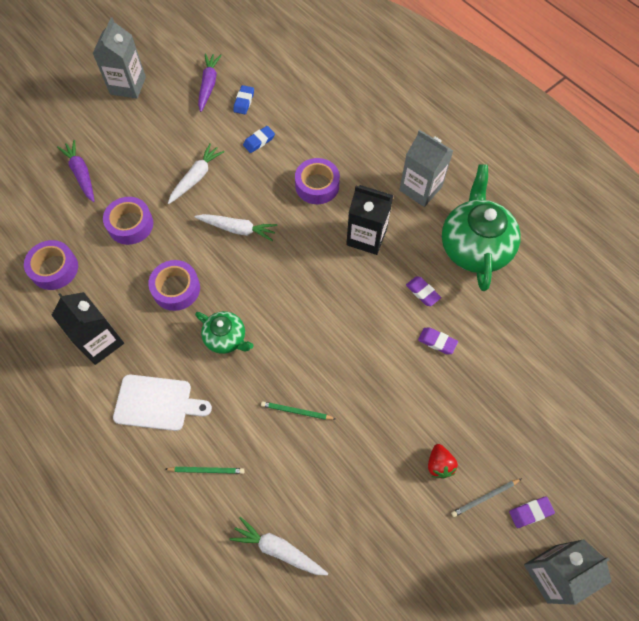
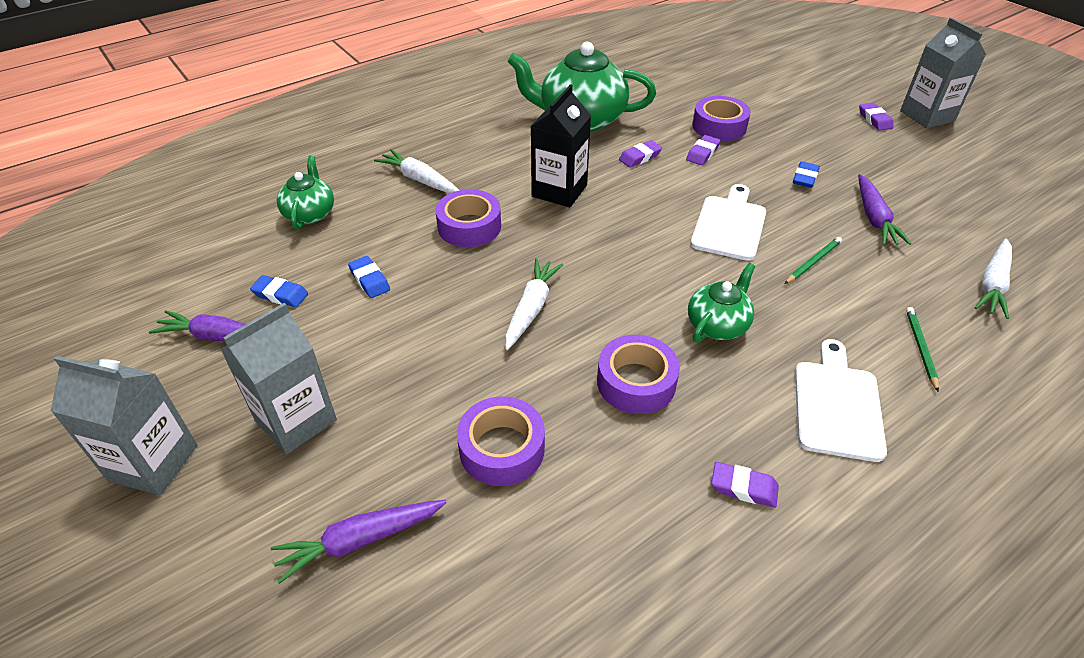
camera: 85 degrees left, 20 degrees down
purple tape [24,240,78,290] -> purple tape moved to [692,96,751,141]
black carton [52,292,124,365] -> purple eraser [711,462,779,508]
white carrot [168,143,225,204] -> white carrot moved to [374,149,459,193]
green pencil [261,401,335,420] -> green pencil turned 150 degrees counterclockwise [785,237,842,284]
grey carton [399,130,453,207] -> grey carton moved to [220,303,337,454]
red strawberry [428,444,458,479] -> none
grey pencil [451,479,521,517] -> none
none -> green teapot [277,155,334,230]
none -> white cutting board [691,184,766,261]
none -> blue eraser [793,161,820,188]
none -> purple carrot [858,174,912,245]

